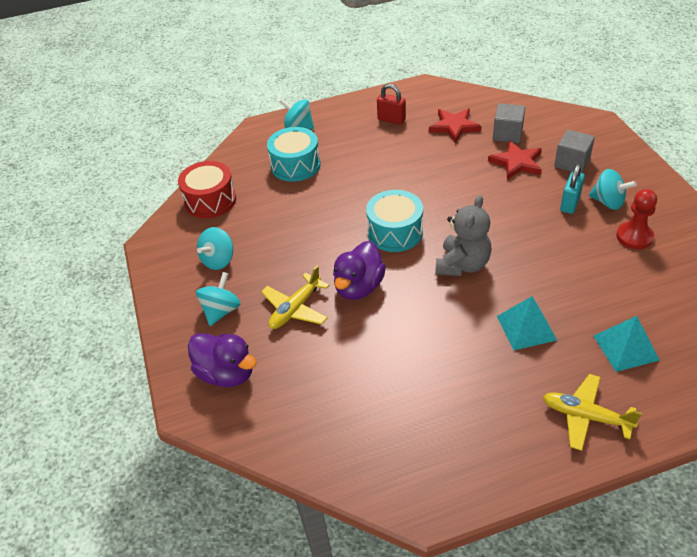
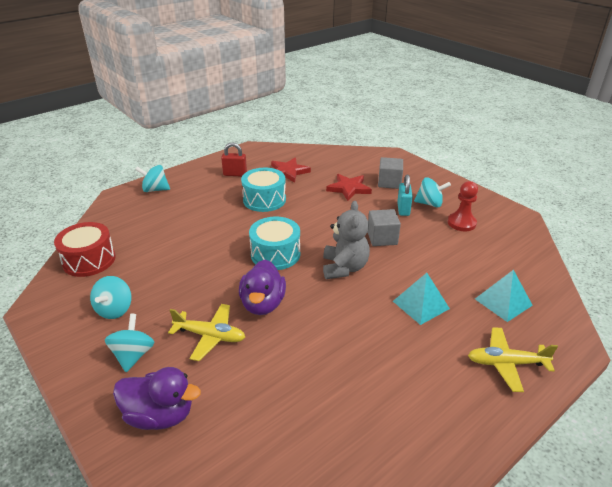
camera: 25 degrees left, 10 degrees down
yellow plane [261,266,330,329] -> yellow plane turned 90 degrees counterclockwise [168,304,245,361]
turquoise drum [267,127,320,182] -> turquoise drum moved to [241,168,286,212]
grey cube [493,103,525,143] -> grey cube moved to [368,209,401,246]

